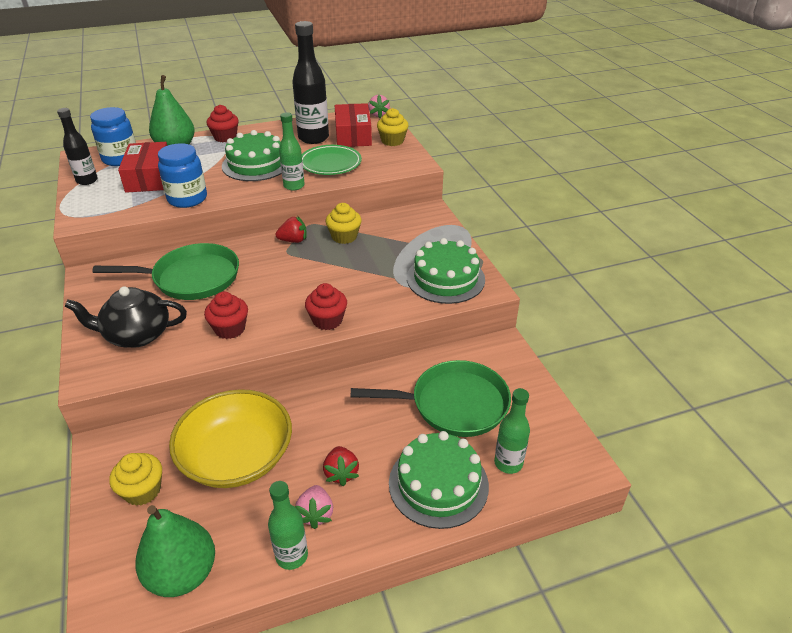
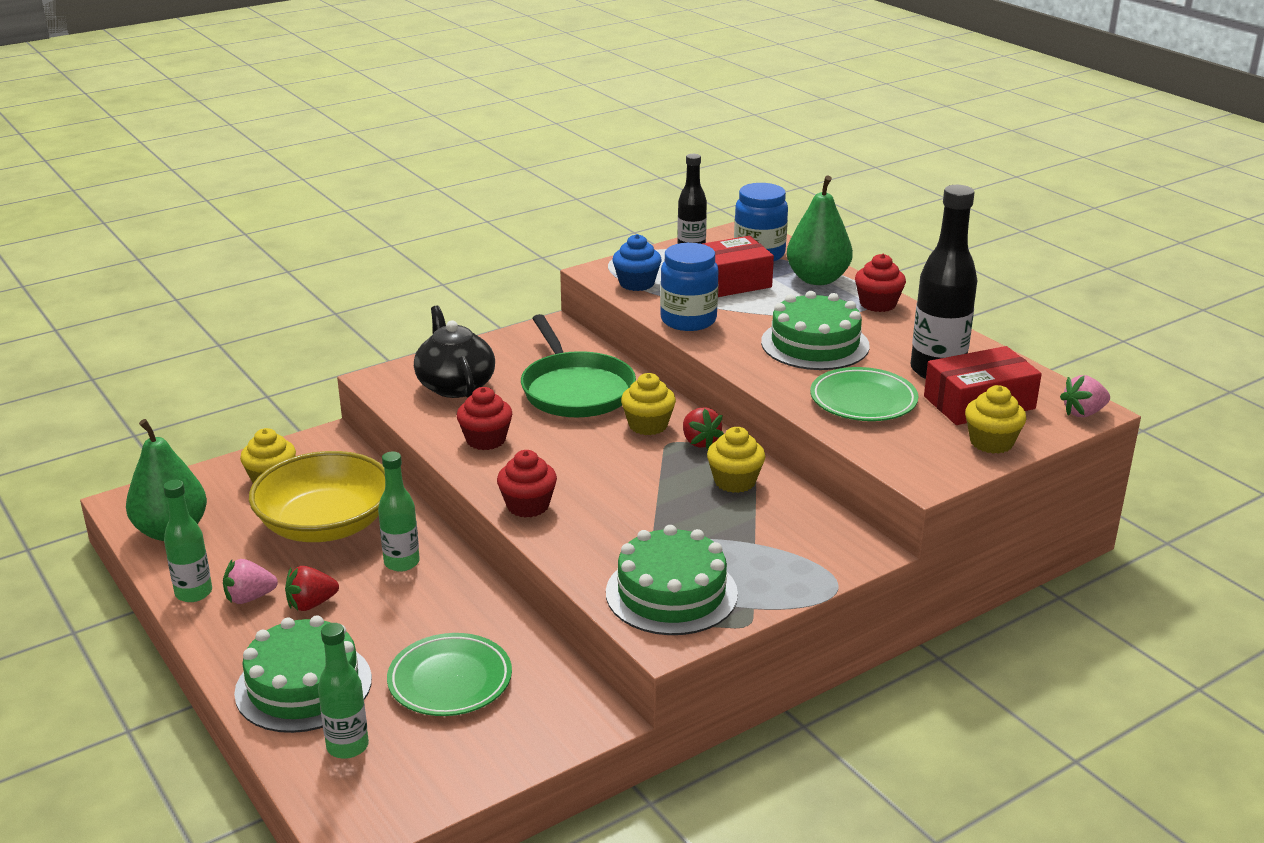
camera: 75 degrees right, 10 degrees down
green bottle [279,113,305,191] -> green bottle moved to [378,452,420,572]
green pan [351,360,511,437] -> green plate [387,633,512,716]
none -> blue cupcake [613,234,662,291]
none -> yellow cupcake [621,373,676,435]

